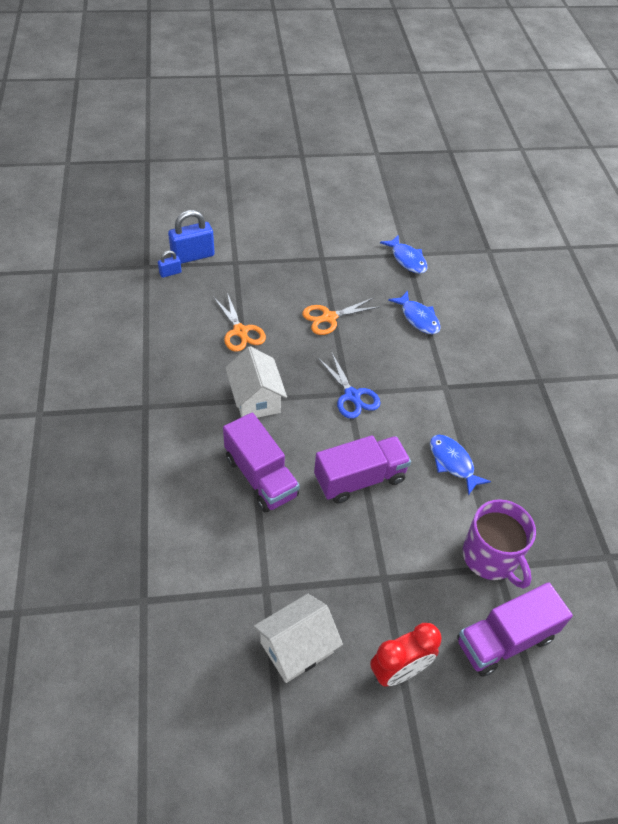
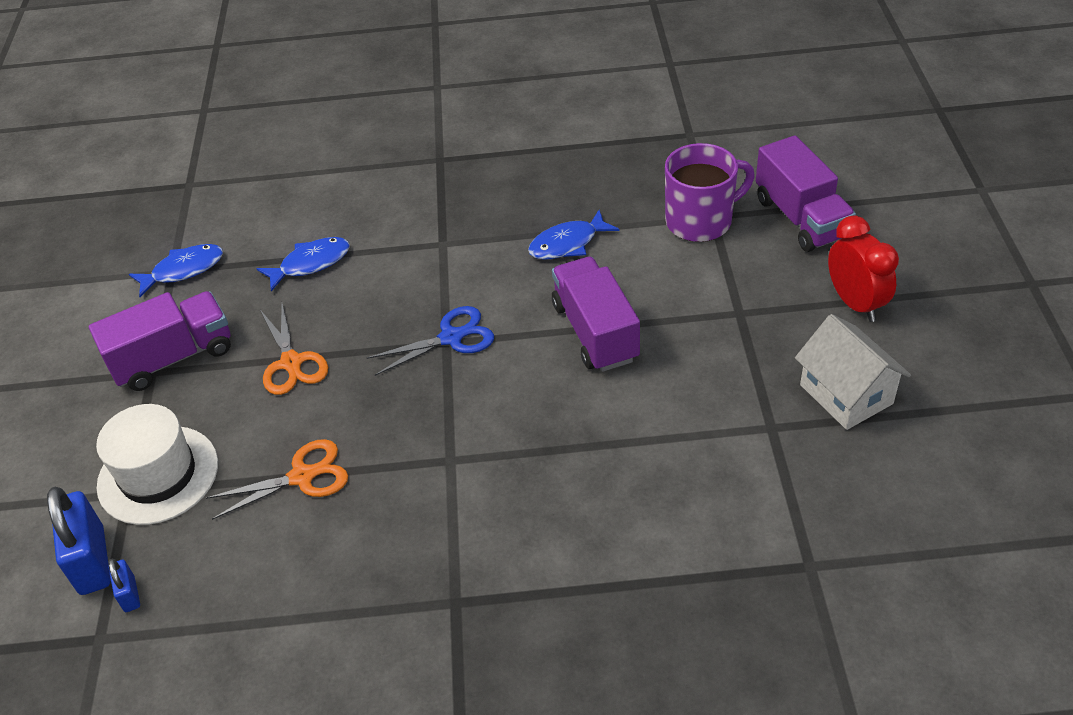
camera: 80 degrees left, 5 degrees down
purple truck [223,413,300,512] -> purple truck moved to [89,291,231,391]
white house [225,346,287,418] -> none
none -> white hat [96,404,218,525]

